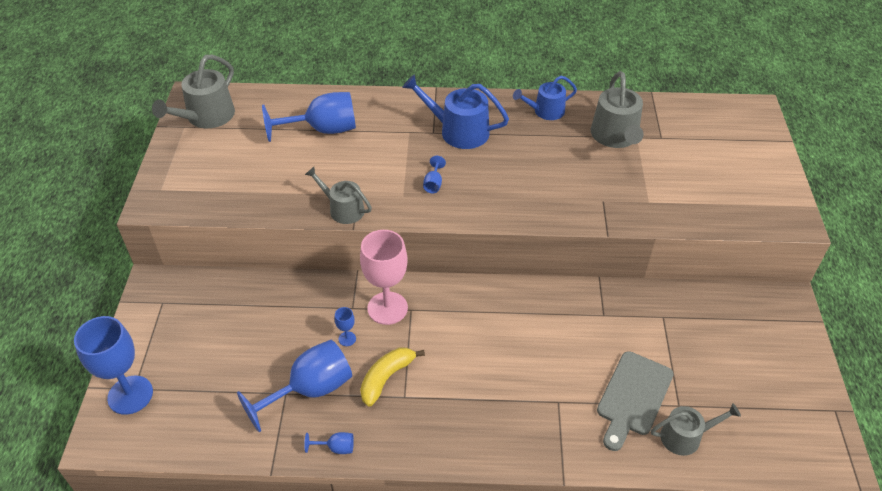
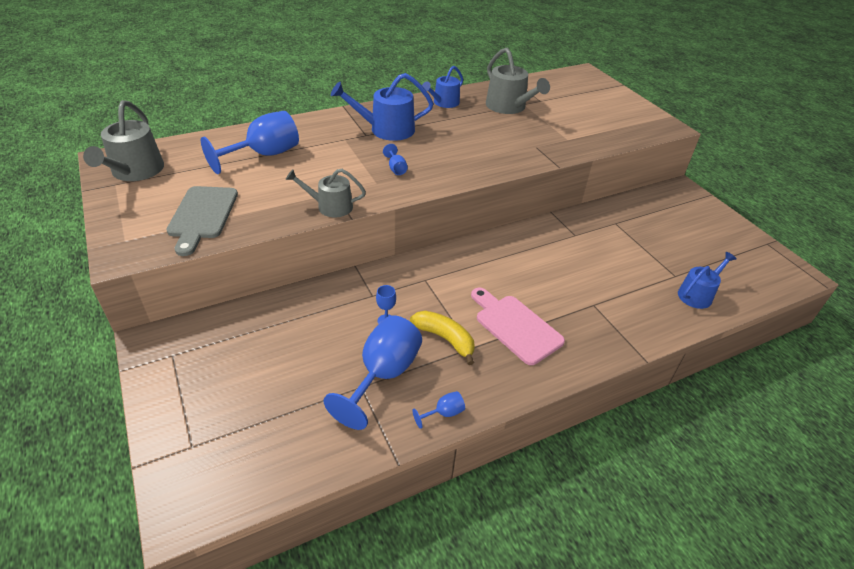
camera: 30 degrees left, 5 degrees down
blue goblet [74,316,153,415] -> none
pink goblet [360,230,408,325] -> none
yellow banana [360,348,425,407] -> yellow banana turned 120 degrees clockwise [410,311,475,365]
grey cutting board [597,351,674,451] -> grey cutting board moved to [166,186,238,256]
grey watering can [651,404,741,456] -> blue watering can [678,252,737,309]
none -> pink cutting board [471,288,565,365]

